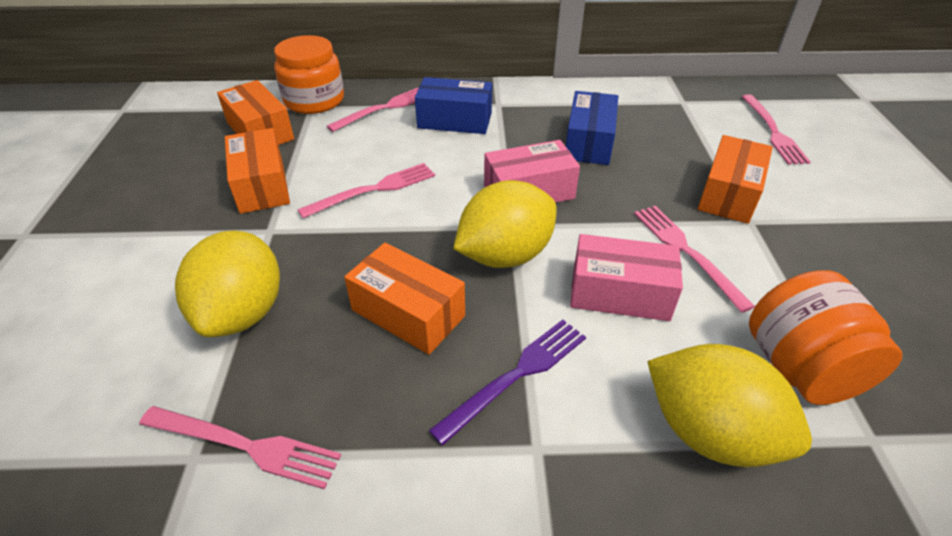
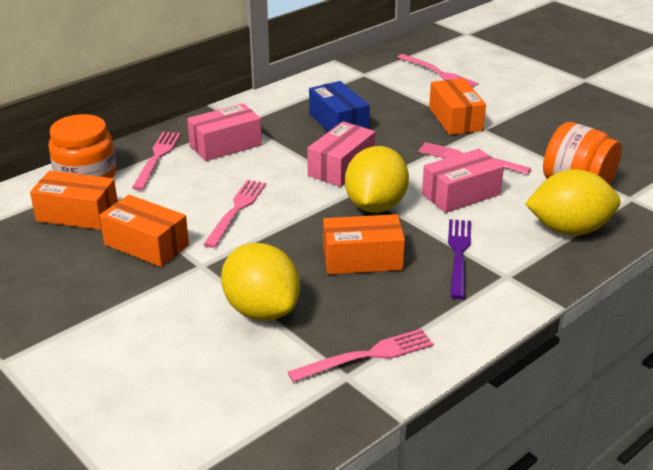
camera: 40 degrees left, 10 degrees down
blue box [415,77,492,134] -> pink box [187,103,262,161]

